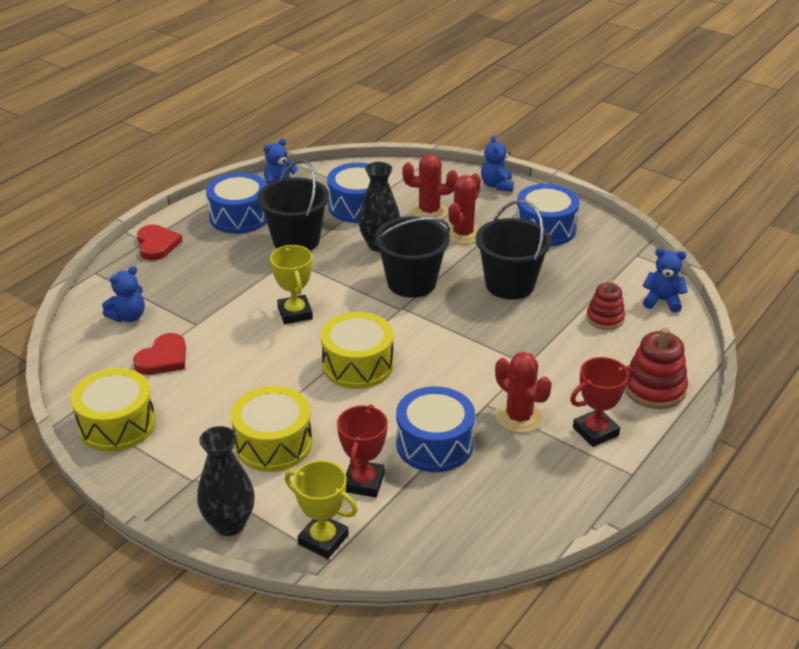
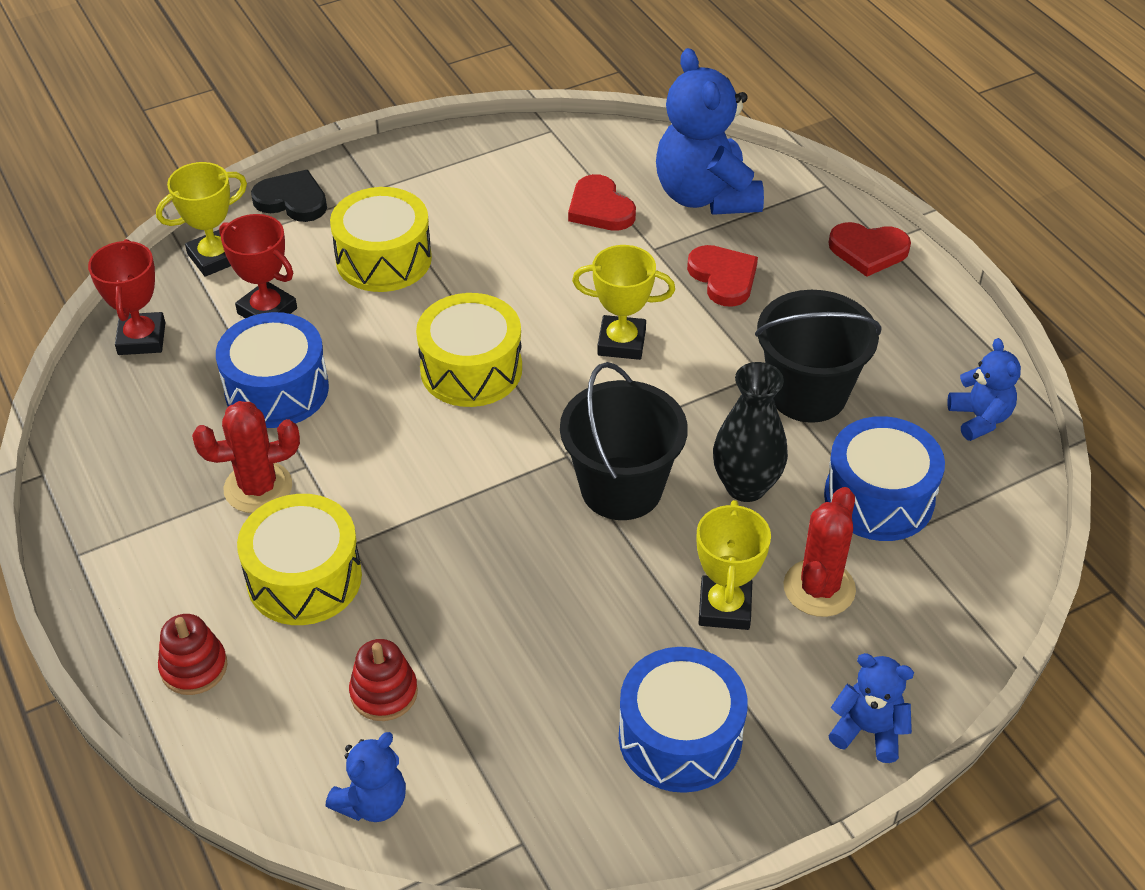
camera: 115 degrees right, 10 degrees up
yellow drum [71,368,156,452] -> yellow drum moved to [237,494,362,625]
blue teddy bear [102,266,145,322] -> blue teddy bear [656,48,764,215], size x1.94
black vase [197,426,255,536] -> black heart [251,170,327,222]
blue drum [206,172,267,234] -> none
red cactus [446,173,481,244] -> yellow trophy [696,500,771,630]
black bucket [476,200,551,299] -> none
red trophy [570,357,634,447] -> red trophy moved to [88,239,165,355]
red stacking toy [625,328,688,409] -> red stacking toy [158,614,227,695], size x0.66
none -> red heart [687,245,758,307]

